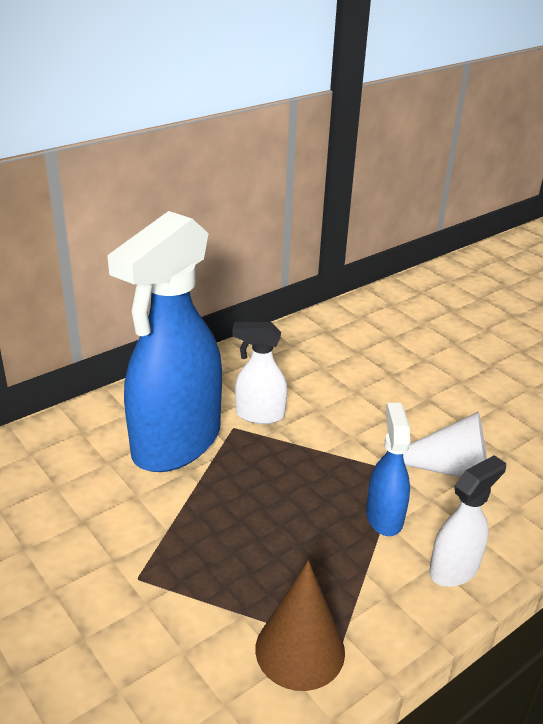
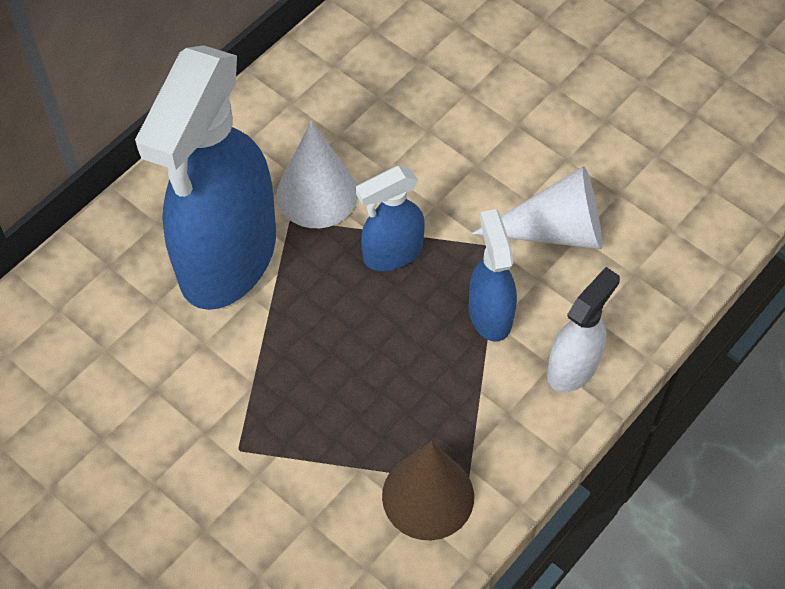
camera: 10 degrees left, 25 degrees up
white spray bottle [232,322,287,424] -> white cone [277,121,358,228]
none -> blue spray bottle [355,166,425,271]

